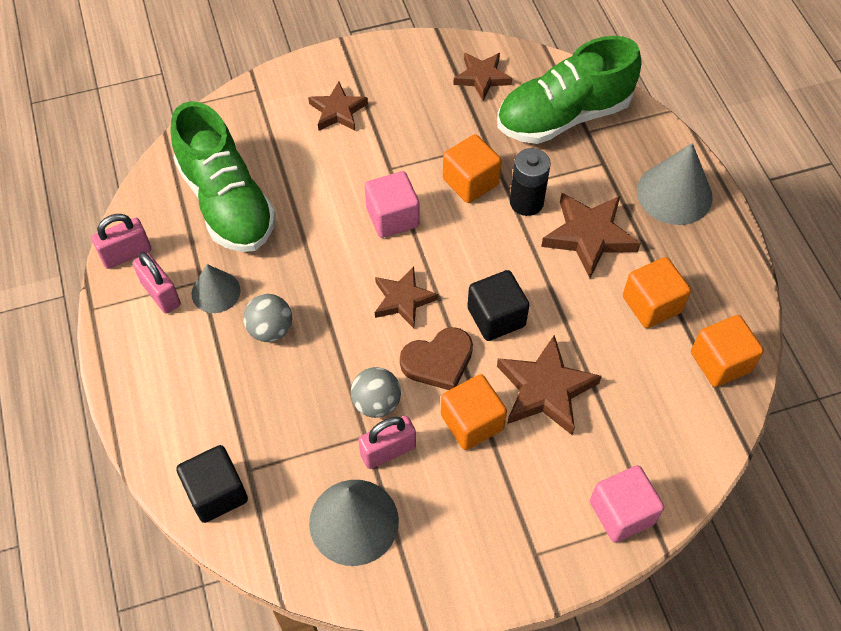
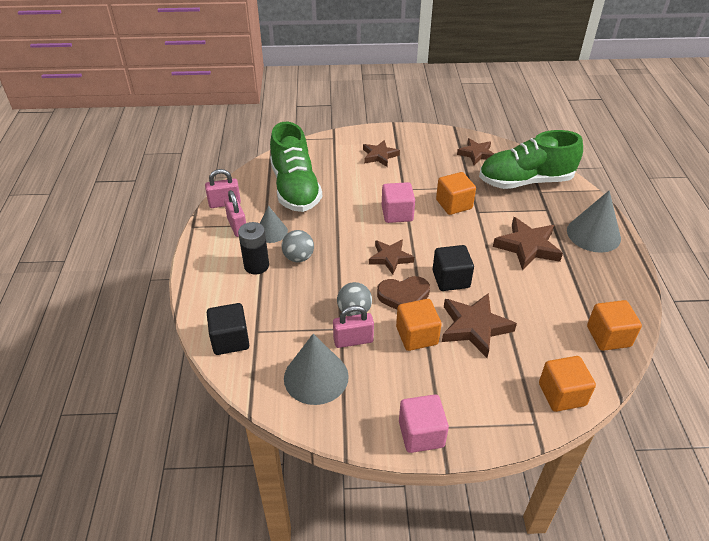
camera: 15 degrees right, 15 degrees down
black battery [510,148,551,216] -> black battery moved to [238,222,269,274]
pink cube [590,465,664,542] -> pink cube moved to [399,395,449,453]
orange cube [623,257,691,328] -> orange cube moved to [539,356,596,412]

